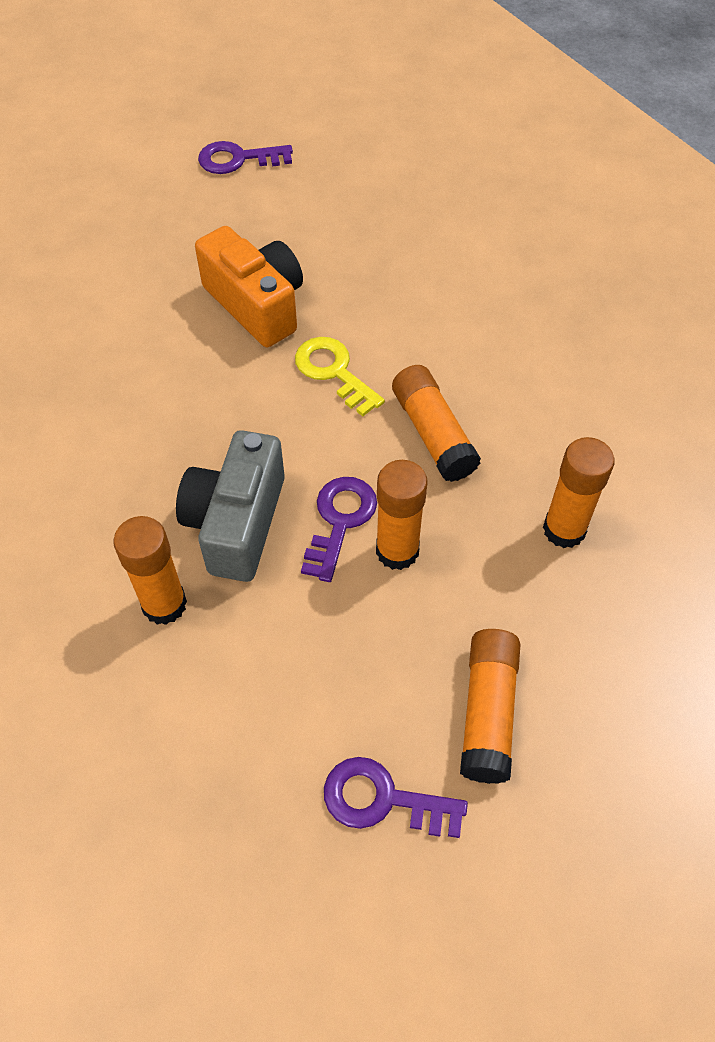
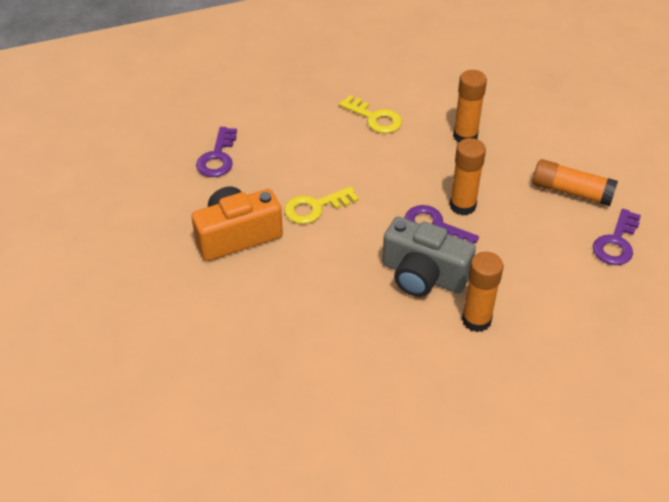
camera: 75 degrees left, 10 degrees down
purple key [198,141,293,174] -> purple key moved to [196,127,237,177]
orange glue stick [392,365,481,482] -> none
none -> yellow key [339,95,402,134]

